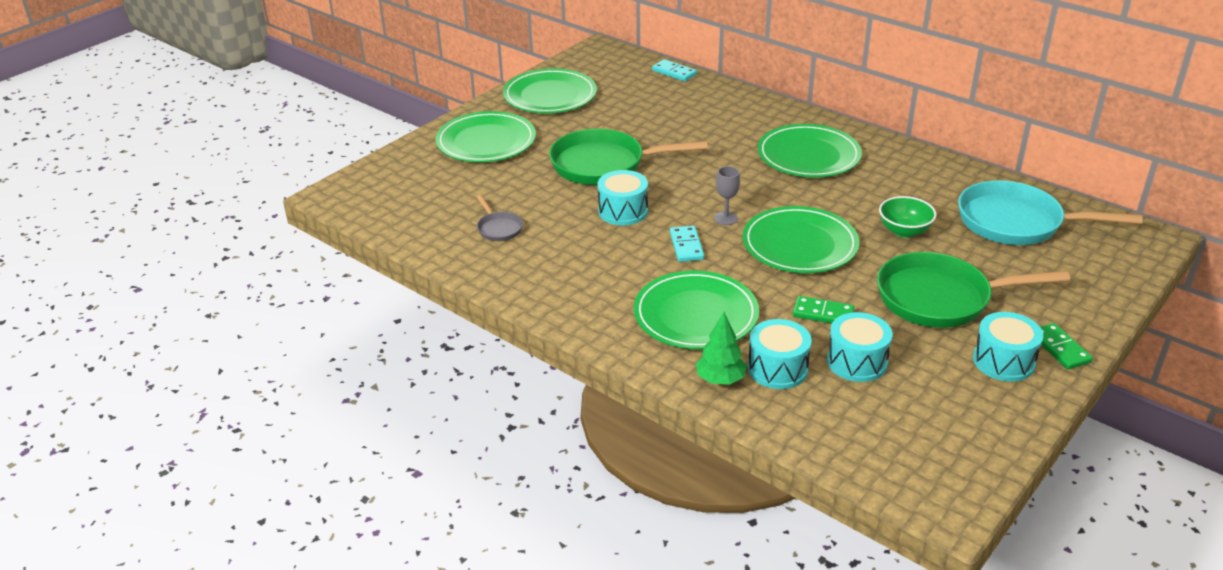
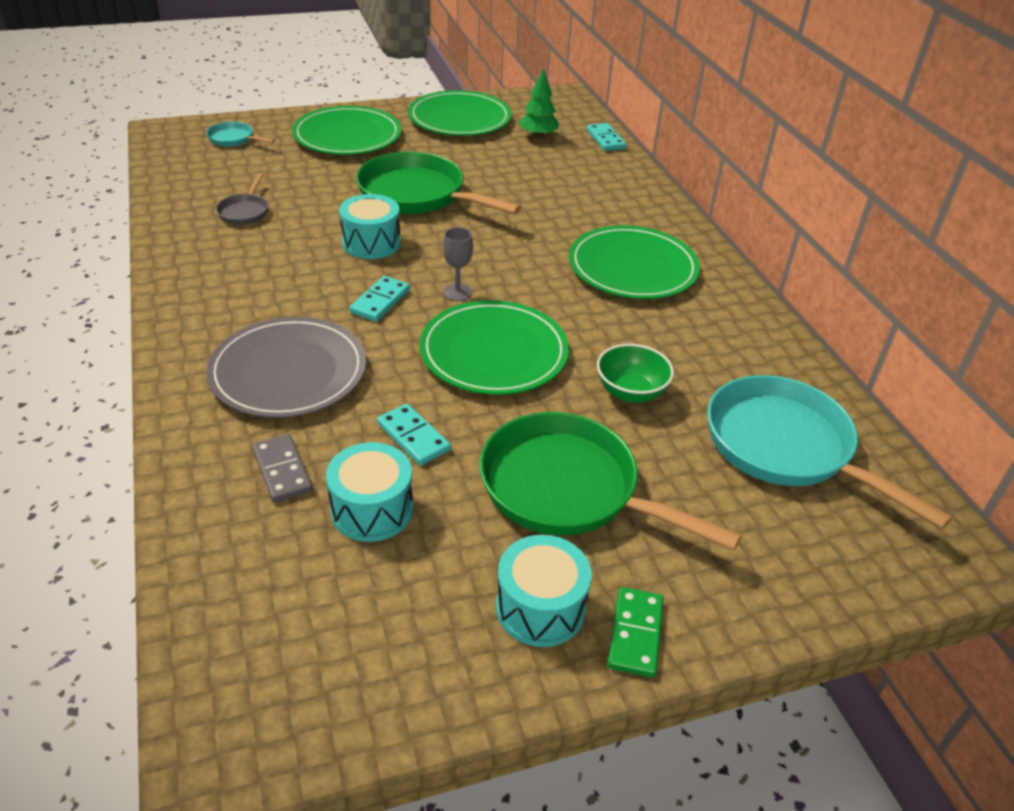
camera: 30 degrees right, 5 degrees up
green plate [634,271,759,349] -> grey plate [206,317,366,418]
green tree [695,312,747,385] -> green tree moved to [519,68,559,138]
turquoise drum [748,319,812,389] -> grey domino [252,434,312,502]
green domino [793,296,855,324] -> turquoise domino [377,404,451,465]
none -> turquoise pan [207,122,275,147]

